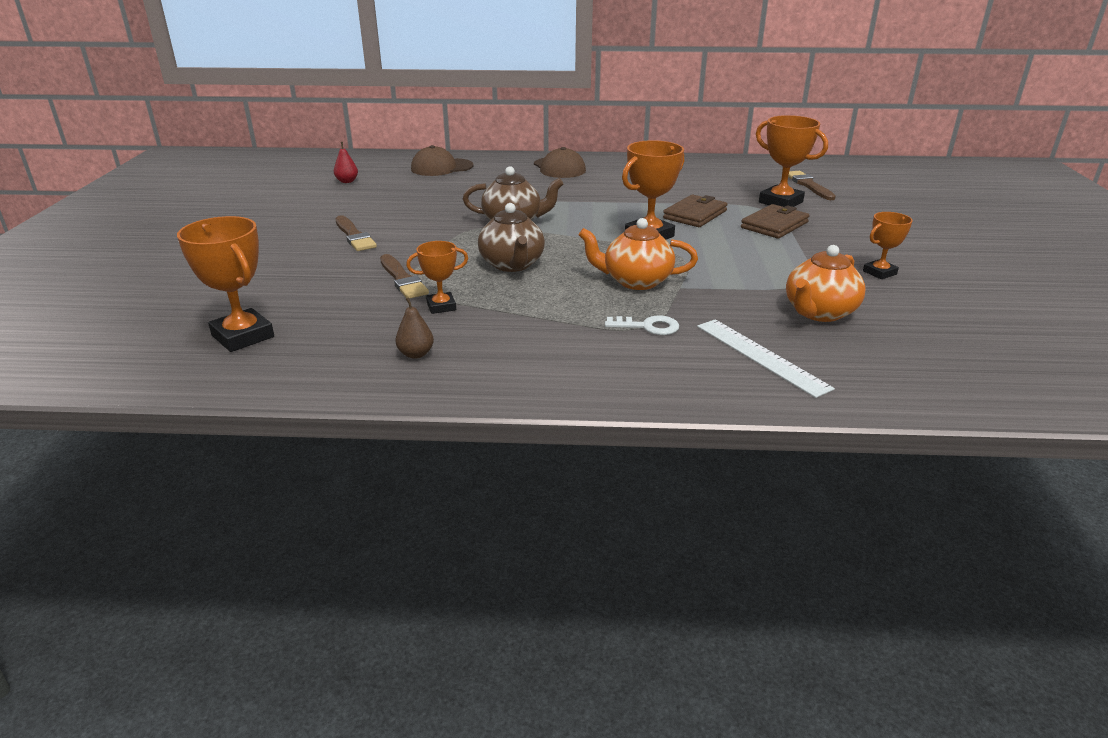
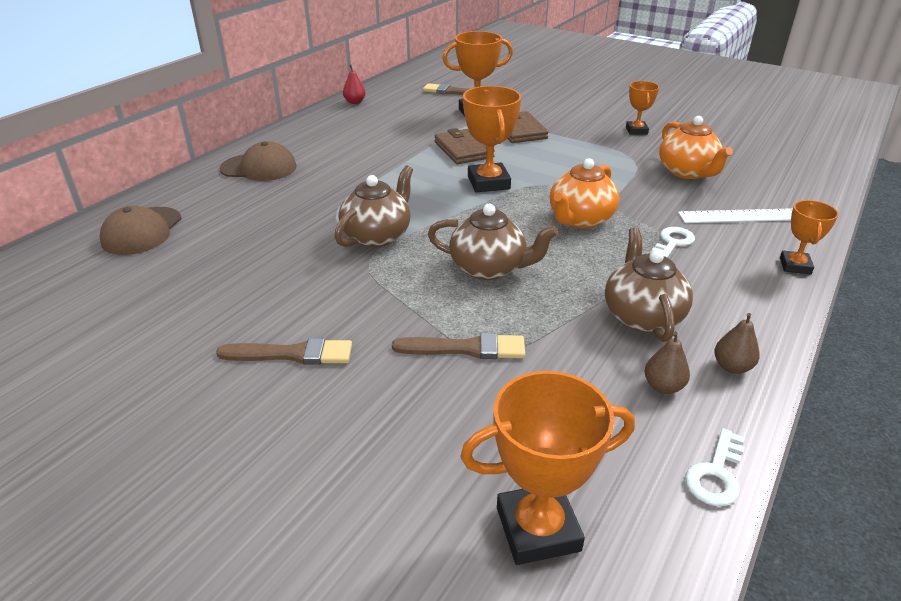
camera: 60 degrees left, 5 degrees up
red pear [334,142,358,183] -> red pear moved to [343,65,366,104]
orange trophy [406,241,468,314] -> orange trophy moved to [780,200,839,274]
none -> brown teapot [605,227,693,342]
none -> white key [685,428,745,506]
none -> brown pear [714,313,760,374]

